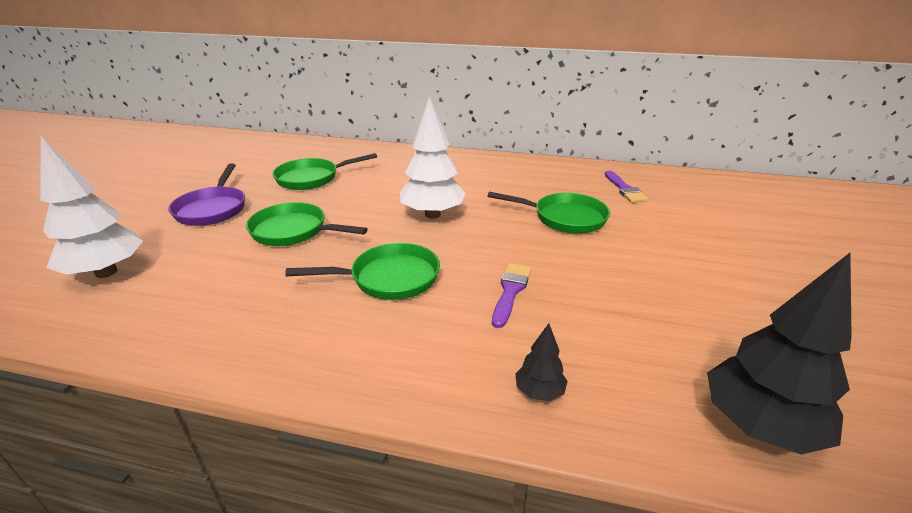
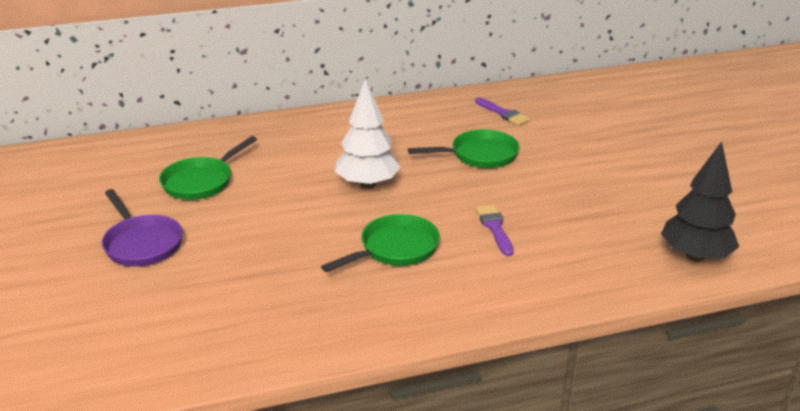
camera: 30 degrees left, 0 degrees up
white tree [40,136,143,278] -> none
green pan [246,202,368,246] -> none
black tree [515,323,568,401] -> none

